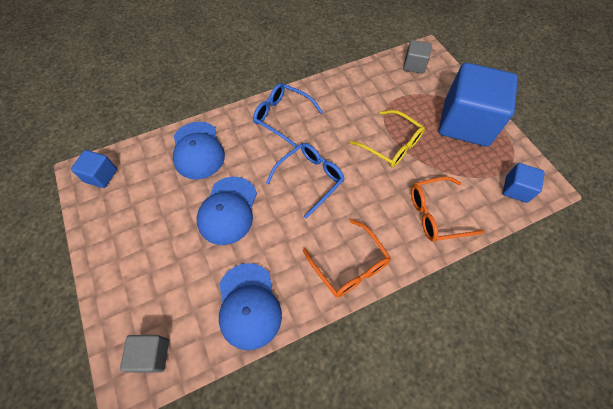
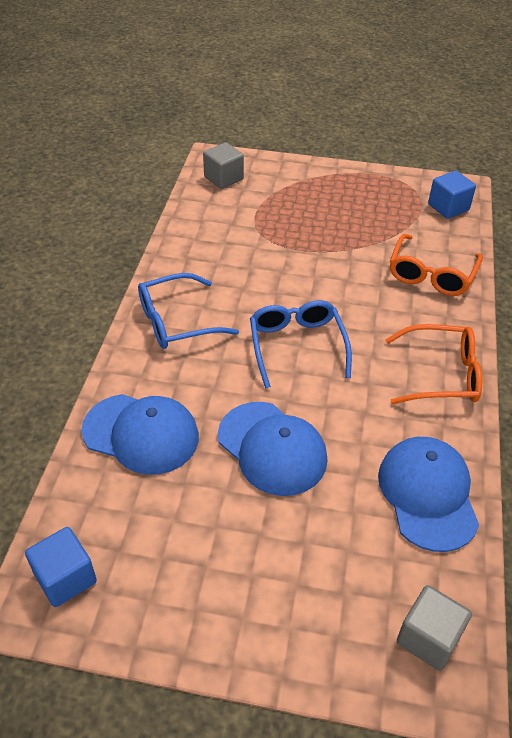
camera: 55 degrees left, 15 degrees down
blue cap [219,263,282,350] -> blue cap turned 120 degrees counterclockwise [378,437,479,552]
yellow glasses [350,110,425,167] -> none
blue cube [439,63,518,146] -> none

